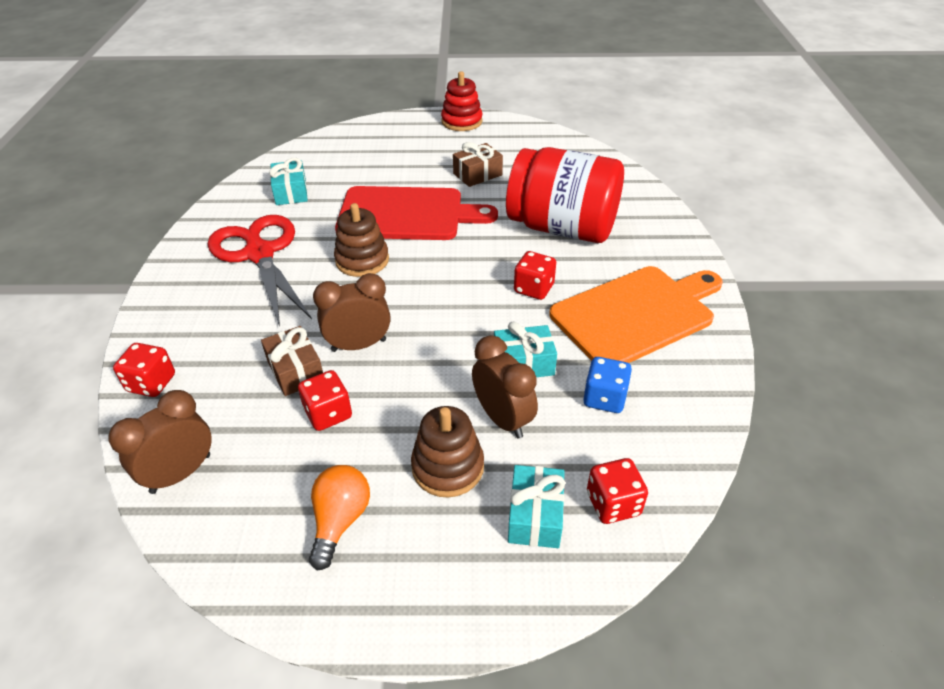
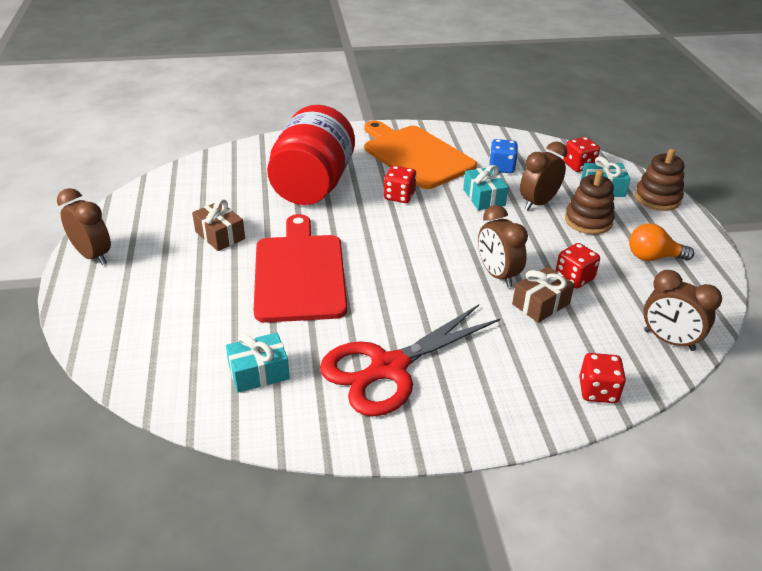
camera: 100 degrees left, 5 degrees down
brown stacking toy [334,203,389,277] -> brown stacking toy moved to [635,149,685,211]
red stacking toy [441,71,483,131] -> brown clock [57,188,111,265]

